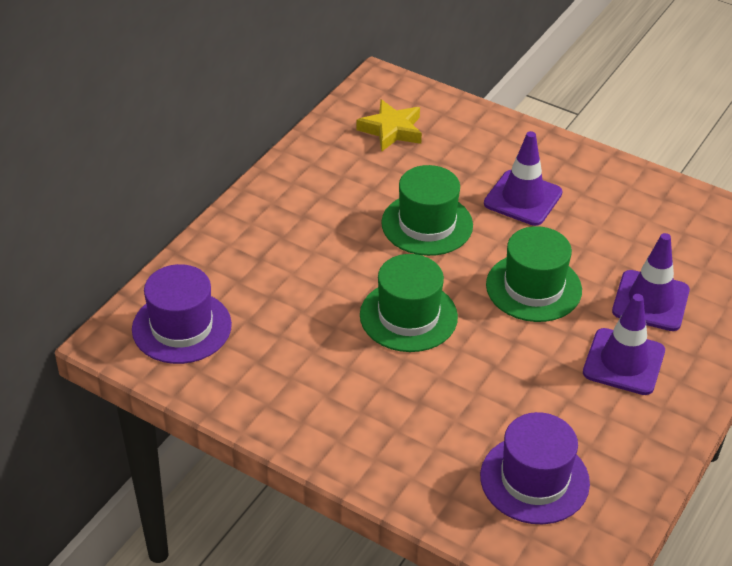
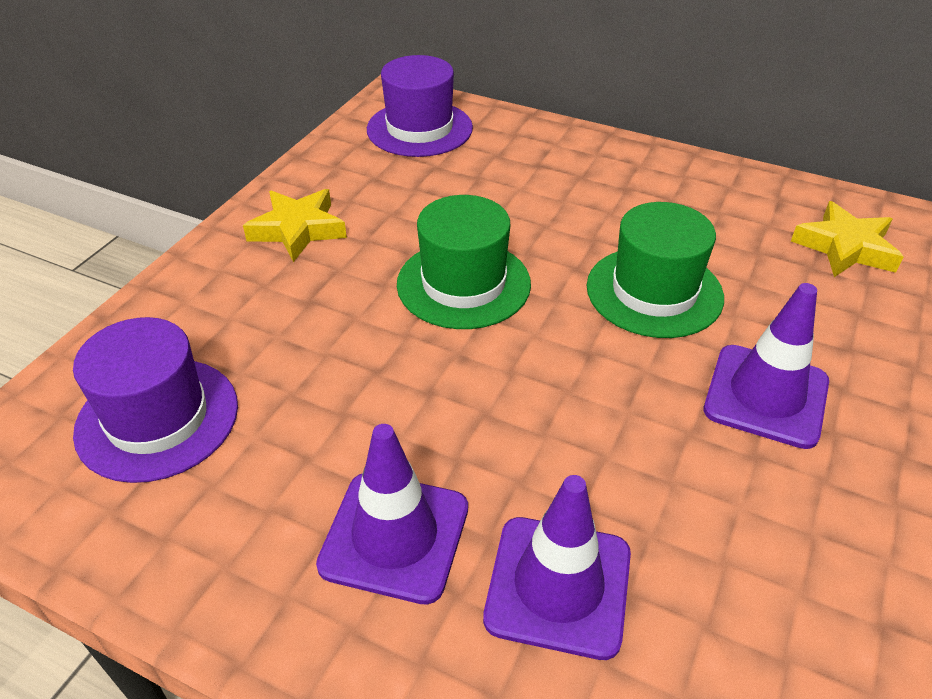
camera: 85 degrees right, 0 degrees up
green hat [486,226,582,322] -> none
none -> yellow star [243,189,347,262]

